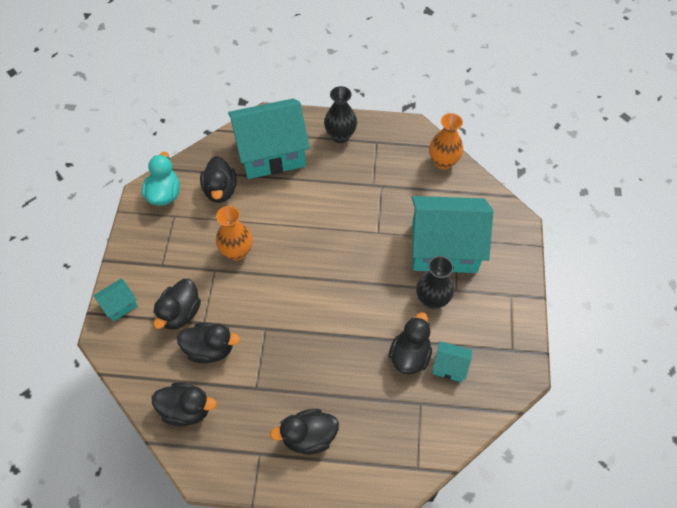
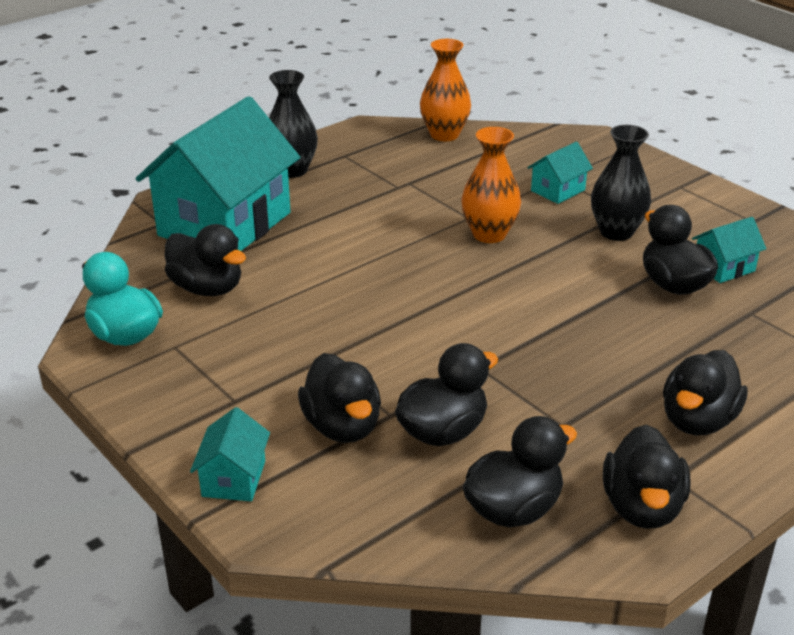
camera: 45 degrees left, 25 degrees down
orange vase [216,206,252,261] -> orange vase moved to [461,127,521,243]
turquoise house [412,196,493,273] -> turquoise house [527,142,593,204], size x0.42
none -> black duck [603,424,690,529]

